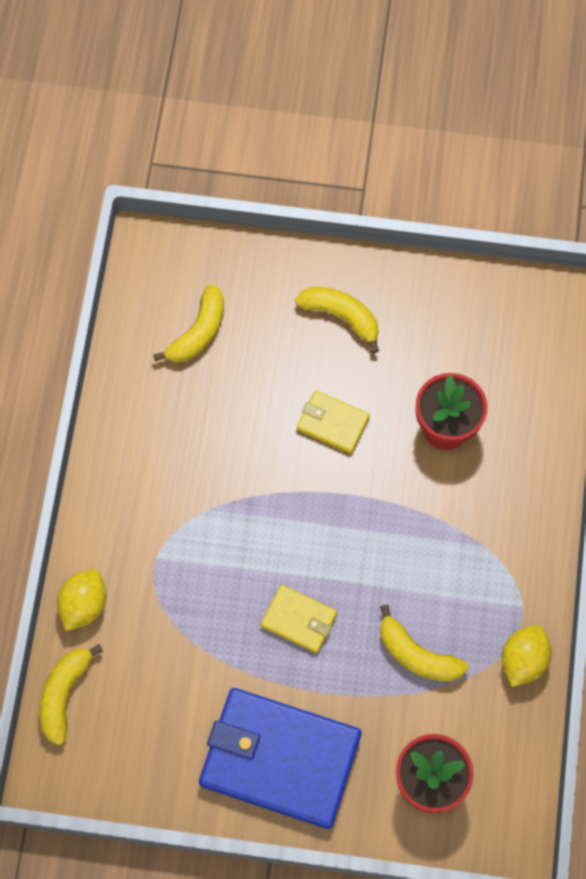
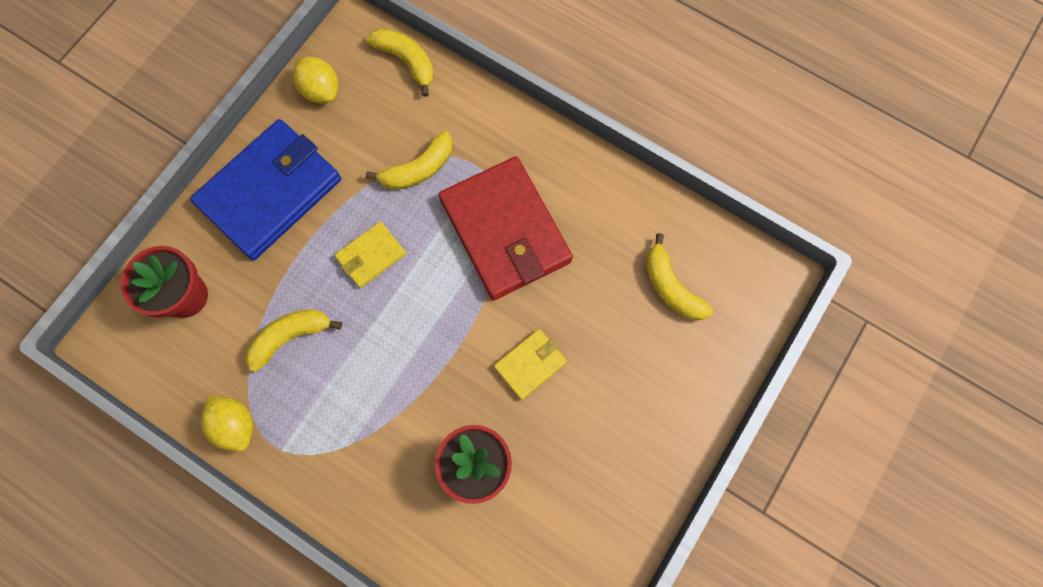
camera: 115 degrees right, 5 degrees up
yellow lemon [57,569,106,631] -> yellow lemon moved to [293,57,338,103]
yellow banana [295,287,379,353] -> yellow banana moved to [366,131,452,190]
none -> red wallet [439,156,573,300]

